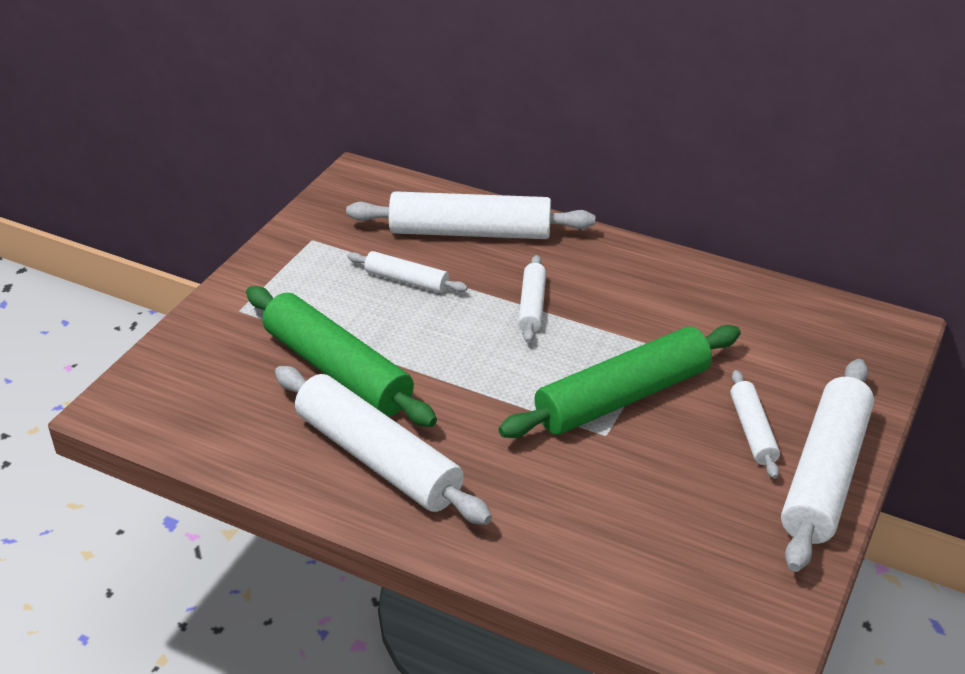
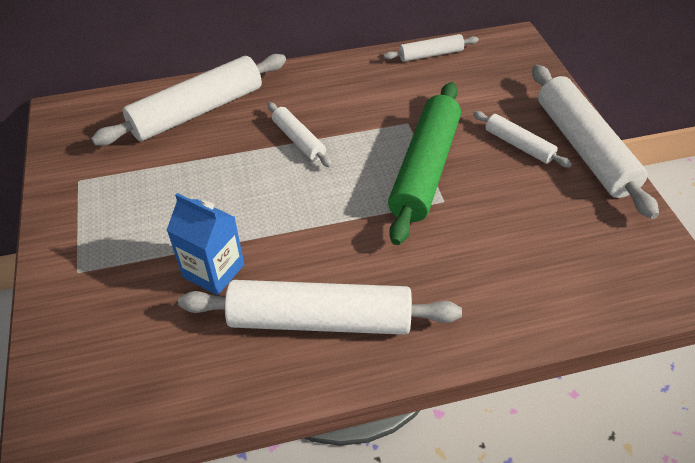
camera: 40 degrees left, 10 degrees up
green rolling pin [246,286,437,427] -> blue carton [167,193,244,295]
white rolling pin [347,251,468,293] -> white rolling pin moved to [384,34,479,62]

